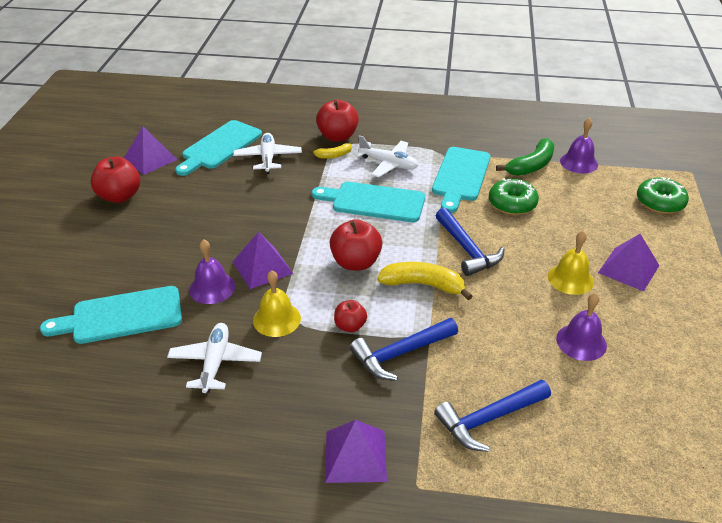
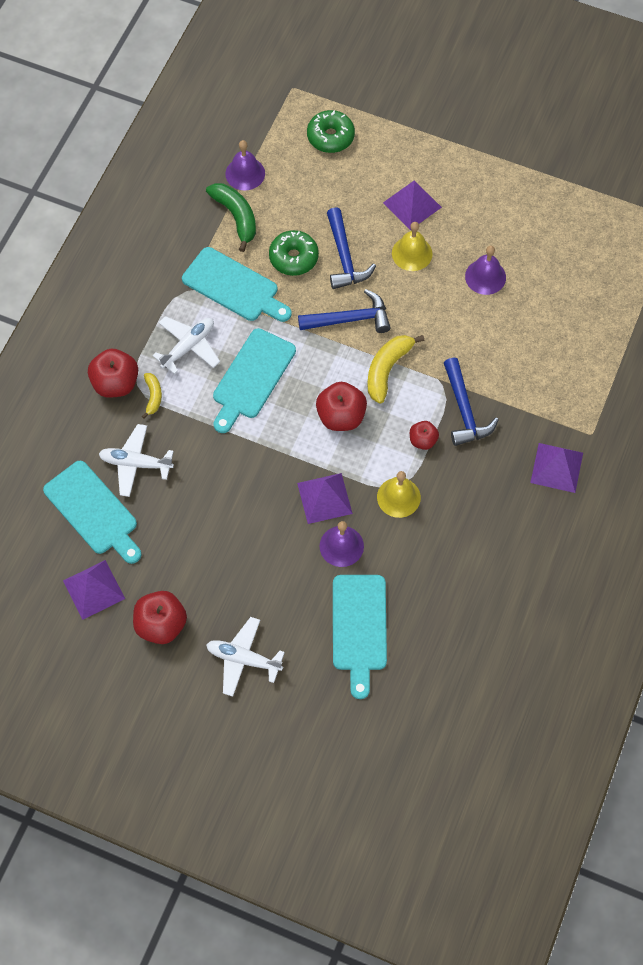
camera: 75 degrees left, 25 degrees up
white plane [167,323,262,393] -> white plane moved to [206,617,285,697]
blue hammer [434,380,551,452] -> blue hammer moved to [327,207,376,289]

